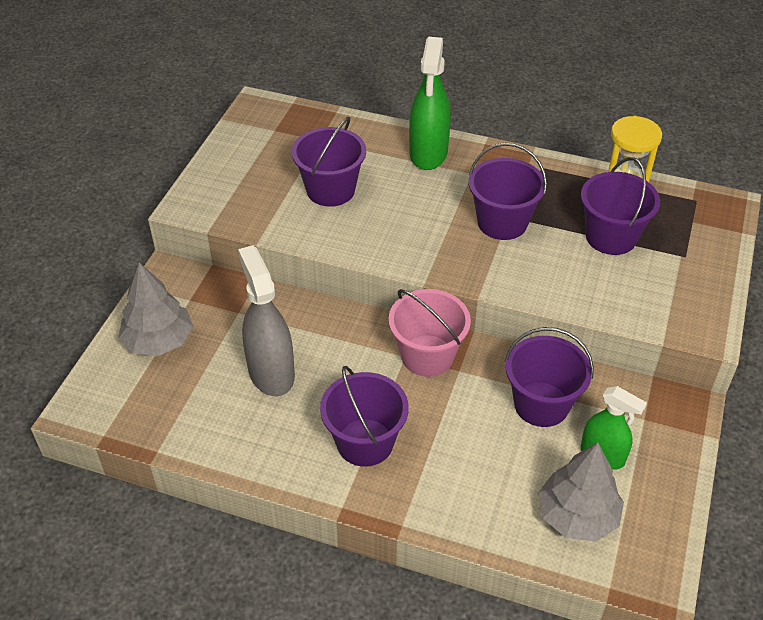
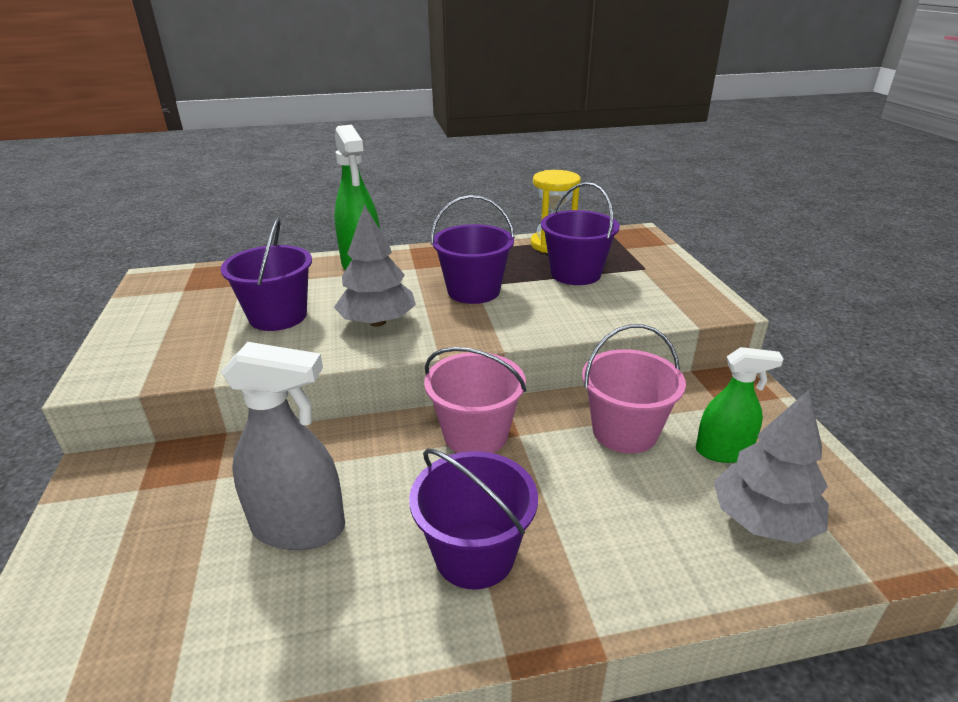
camera: 30 degrees left, 15 degrees down
grey tree [118,263,193,356] -> grey tree moved to [334,204,416,327]
grey spray bottle [238,245,295,396] -> grey spray bottle turned 150 degrees clockwise [221,342,345,550]
purple bucket [505,327,594,427] -> pink bucket [582,324,686,453]

